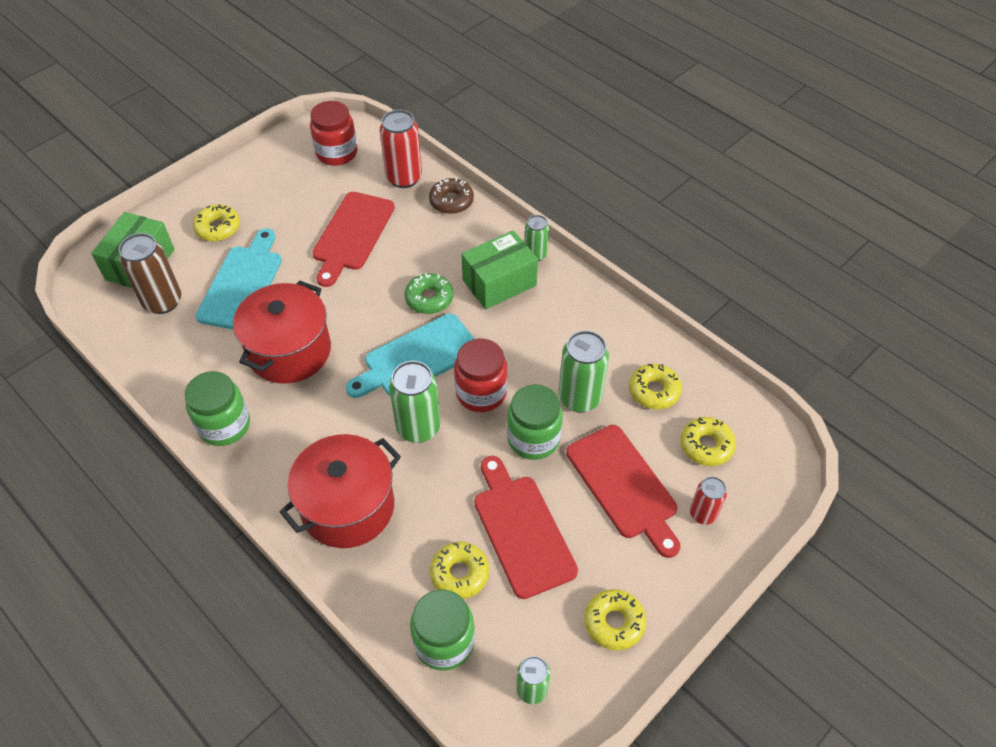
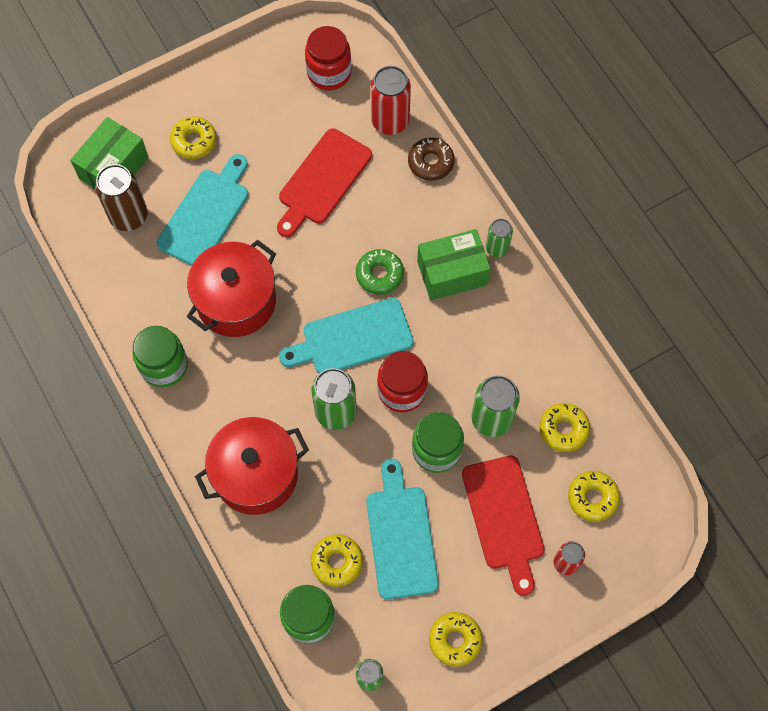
camera: 15 degrees right, 15 degrees up
red cutting board [474,456,578,599] -> turquoise cutting board [366,459,439,599]

